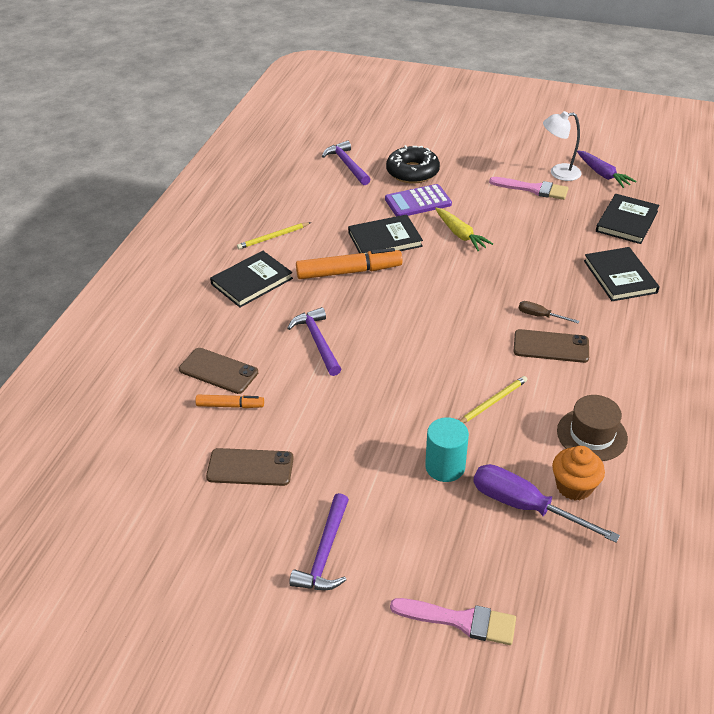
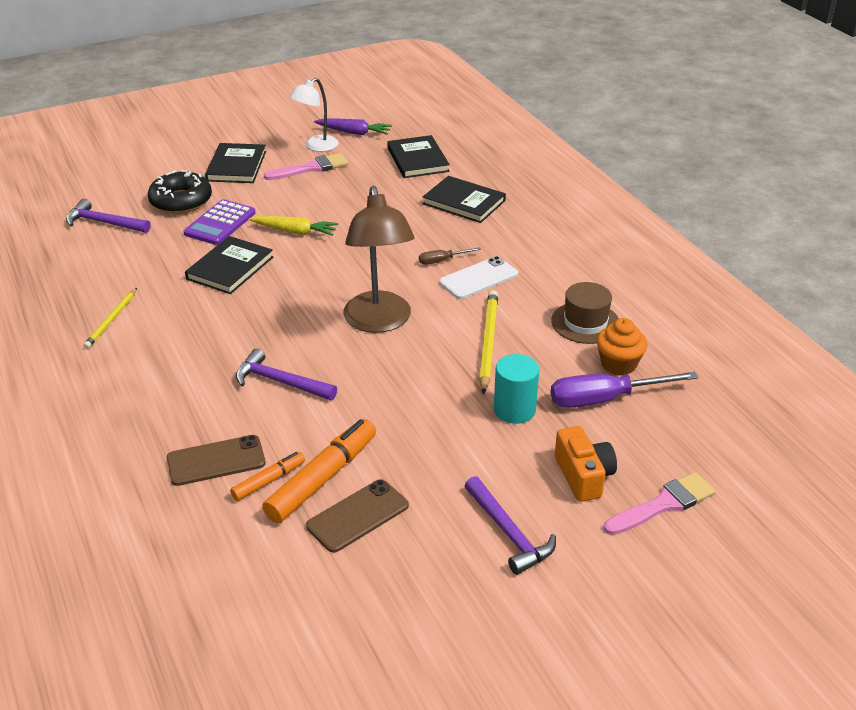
camera: 45 degrees left, 5 degrees down
black book [210,251,293,307] -> black book moved to [205,143,266,183]
orange marker [296,248,402,279] -> orange marker moved to [262,419,376,523]
yellow pencil [460,376,527,423] -> yellow pencil [479,290,498,394], size x1.55
brown phone [514,329,589,363] -> white phone [439,256,518,299]
none -> brown lamp [343,186,414,333]
none -> orange camera [555,426,617,502]

